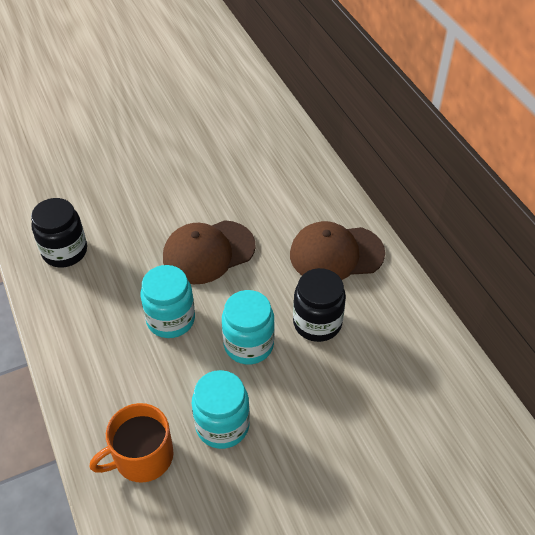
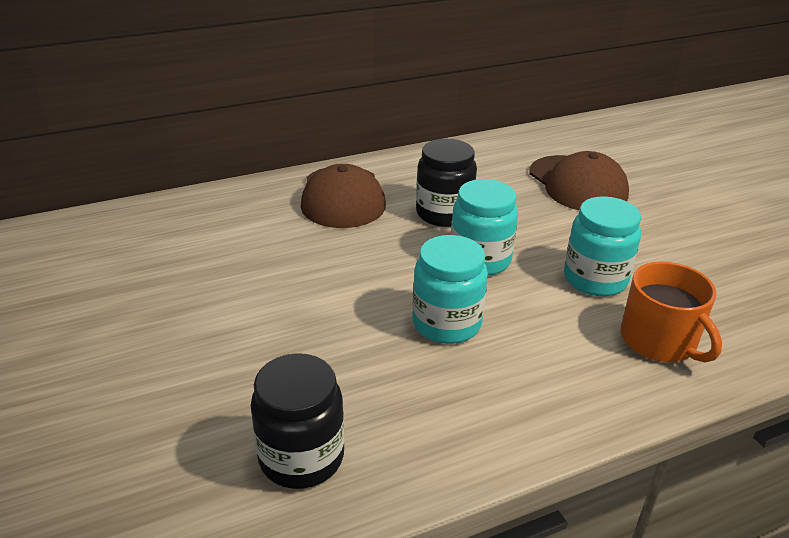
camera: 90 degrees left, 15 degrees down
brown cap [163,220,256,284] -> brown cap moved to [529,151,629,210]

